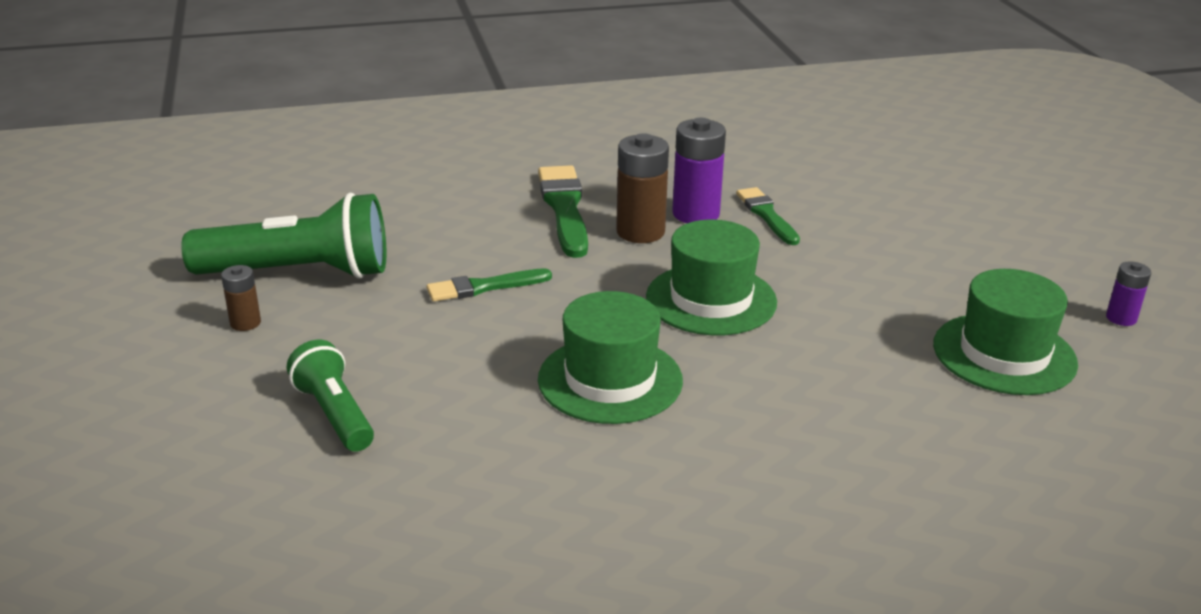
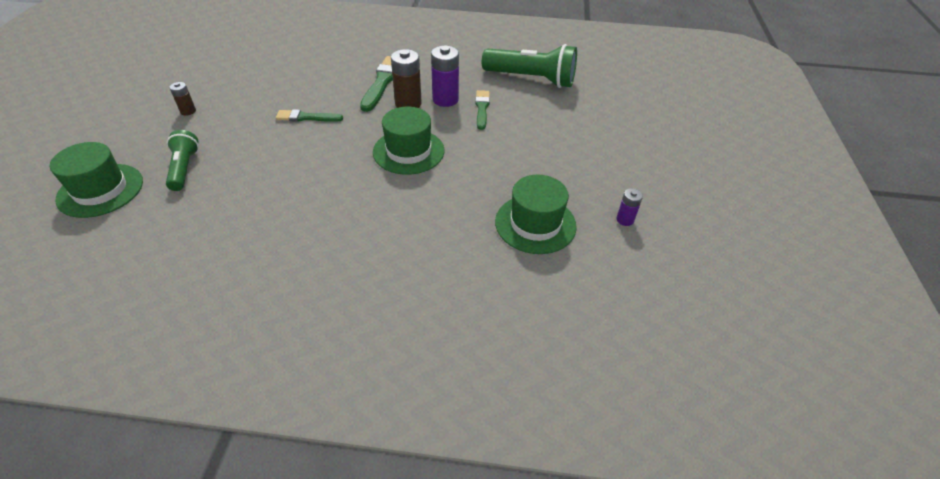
camera: 20 degrees right, 15 degrees up
green flashlight [181,193,386,279] -> green flashlight moved to [482,44,577,88]
green hat [538,291,683,424] -> green hat moved to [50,142,143,218]

